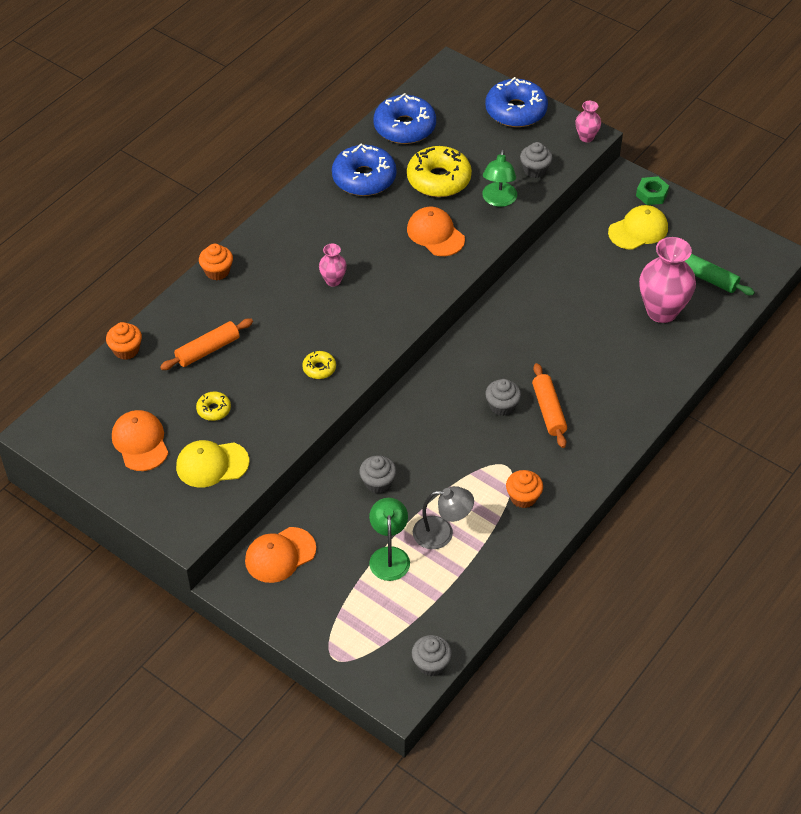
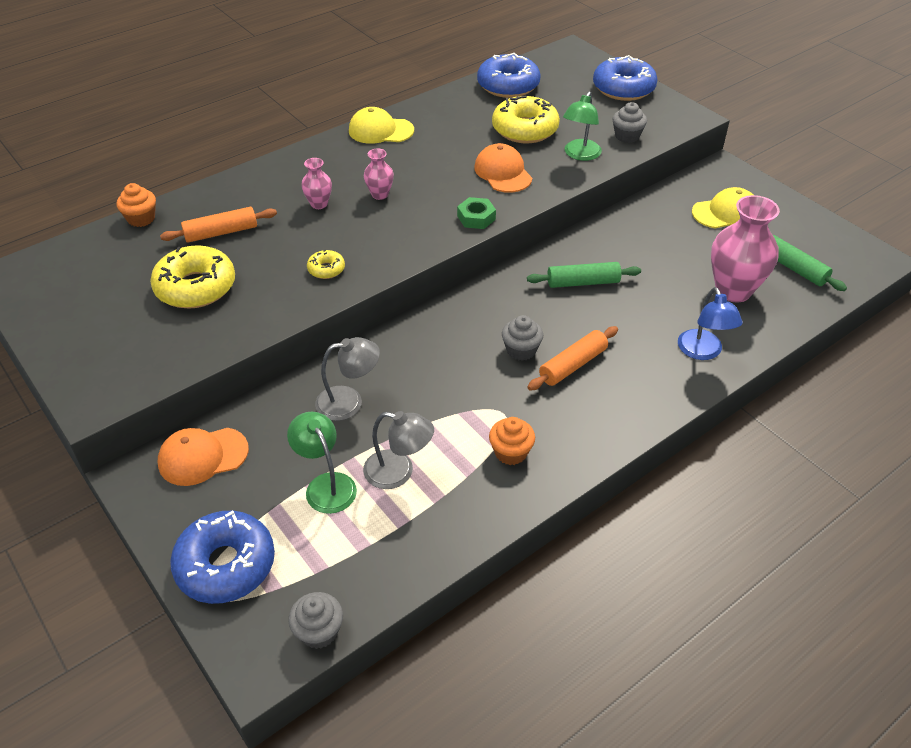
camera: 15 degrees right, 5 degrees down
orange cap [112,410,168,471] -> none
yellow cap [176,440,249,488] -> yellow cap moved to [349,107,414,144]
yellow donut [196,392,231,421] -> yellow donut [150,245,235,308], size x2.11
orange cupcake [199,244,233,280] -> none
blue donut [332,143,396,196] -> blue donut moved to [170,511,275,604]
grey cupcake [359,455,396,494] -> grey lamp [315,337,380,421]
green lamp [369,498,410,581] -> green lamp turned 45 degrees counterclockwise [287,412,357,514]
orange rolling pin [532,363,567,448] -> orange rolling pin turned 45 degrees clockwise [527,326,618,391]
pink vase [575,101,601,142] -> pink vase moved to [301,158,332,209]
green nut [636,176,669,205] -> green nut moved to [457,197,496,229]
none -> green rolling pin [527,262,641,288]
none -> blue lamp [678,287,743,360]

